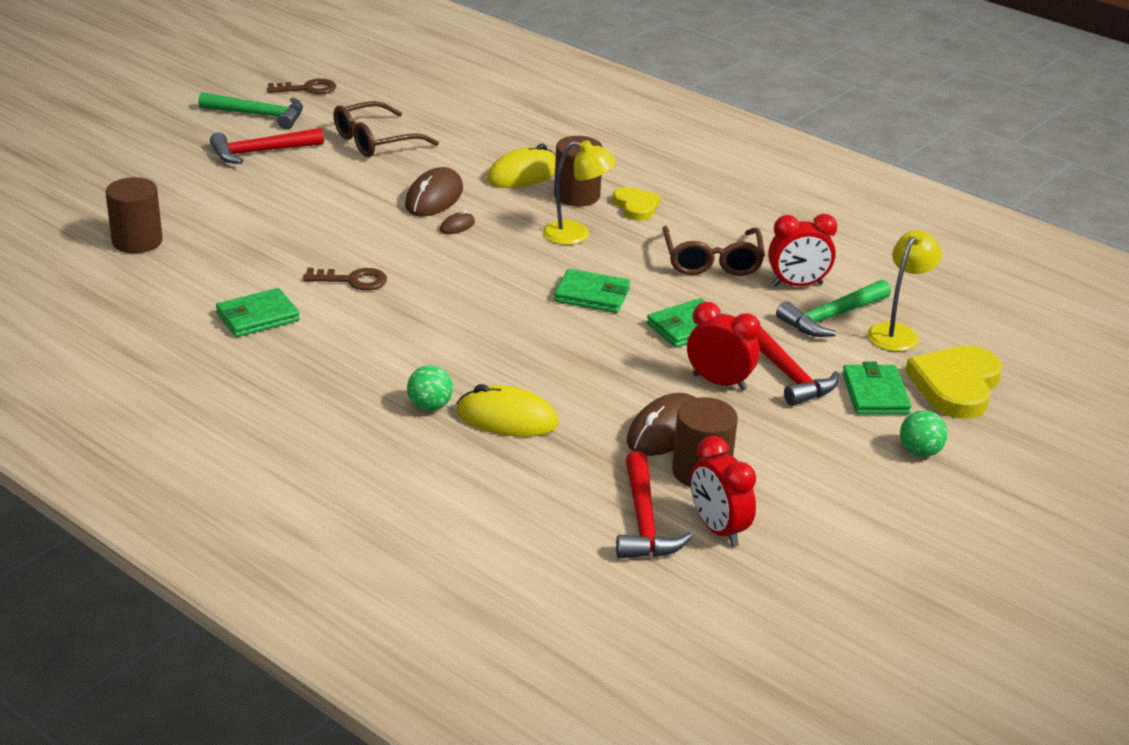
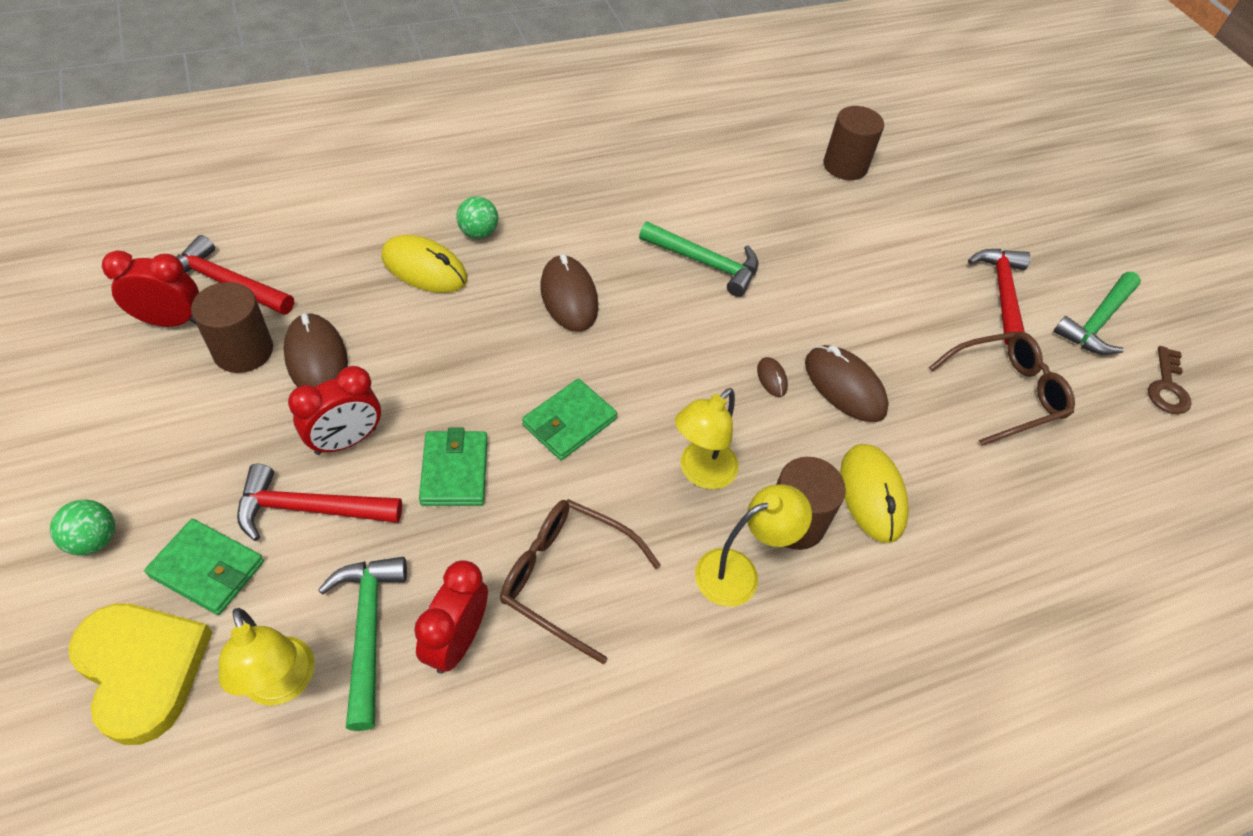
camera: 115 degrees right, 20 degrees up
green wallet [216,288,300,337] -> none
brown key [303,268,387,290] -> green hammer [639,222,758,297]
brown glasses [333,101,439,157] -> brown glasses turned 75 degrees clockwise [929,331,1075,446]
yellow mouse [457,384,559,437] -> yellow mouse turned 75 degrees clockwise [382,235,467,293]
yellow heart [613,187,660,221] -> yellow lamp [695,484,812,607]
none -> brown mouse [541,254,598,332]

